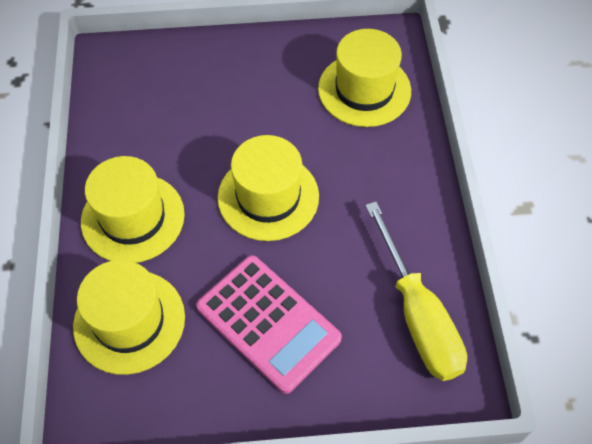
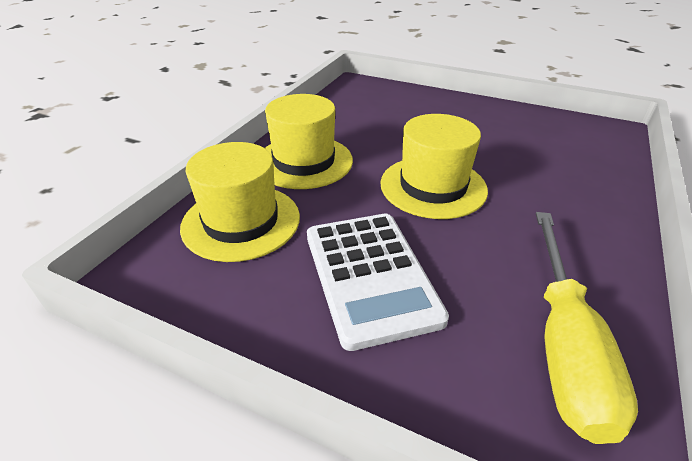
camera: 30 degrees right, 20 degrees down
pink calculator [196,255,342,394] -> white calculator [307,214,449,351]
yellow hat [318,29,411,127] -> none

